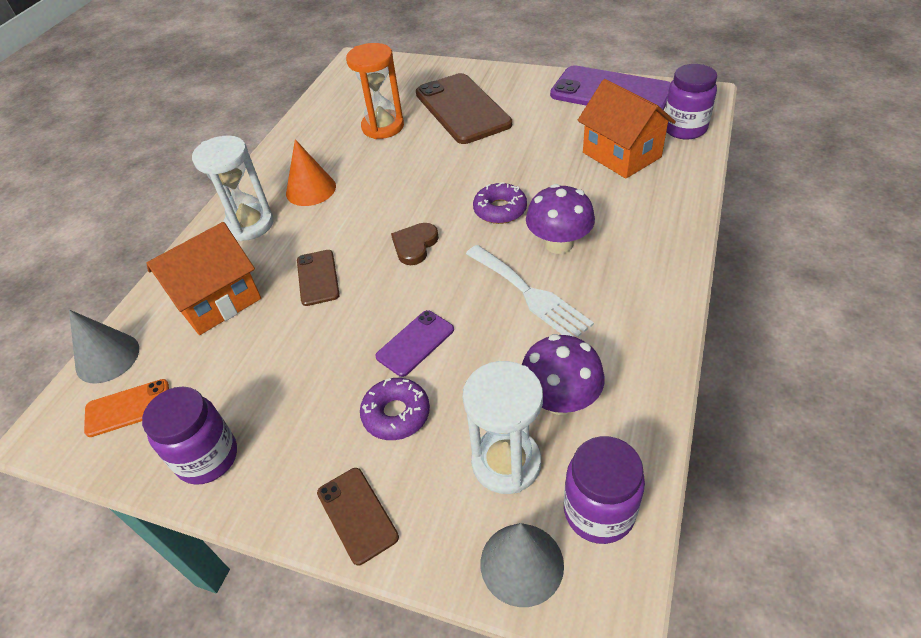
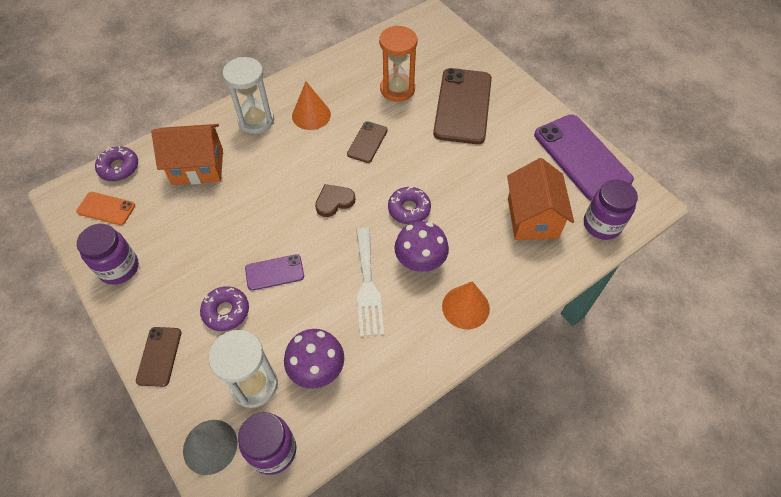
camera: 30 degrees right, 10 degrees up
grey cone [69,310,139,383] -> purple donut [95,146,138,181]
brown phone [297,250,340,306] -> brown phone moved to [347,121,388,163]
none -> orange cone [442,281,490,329]

